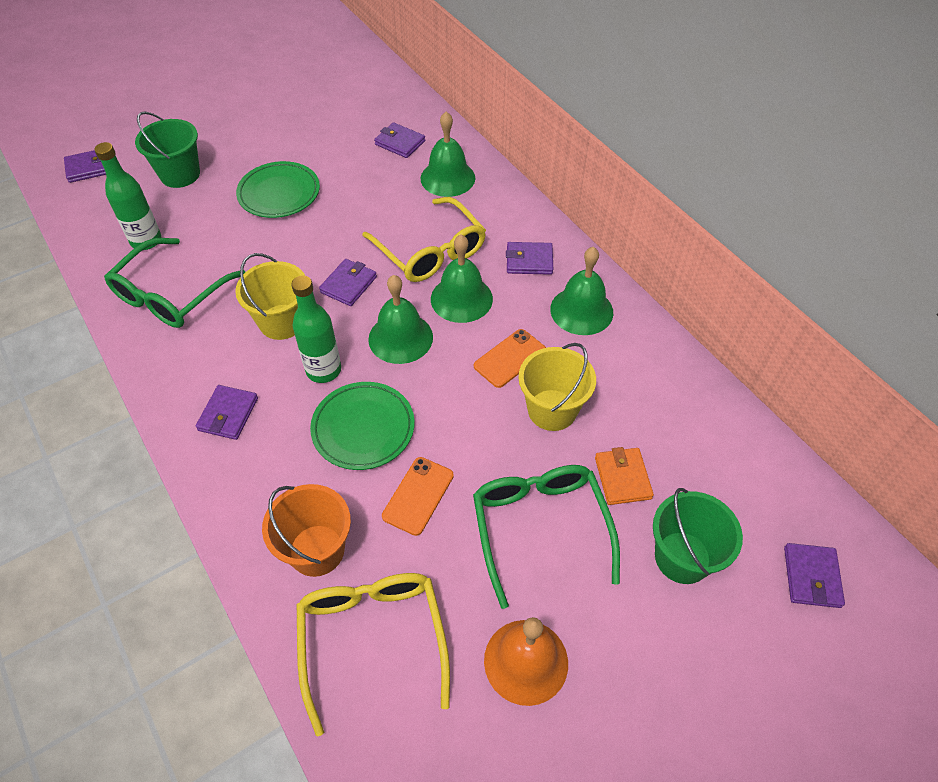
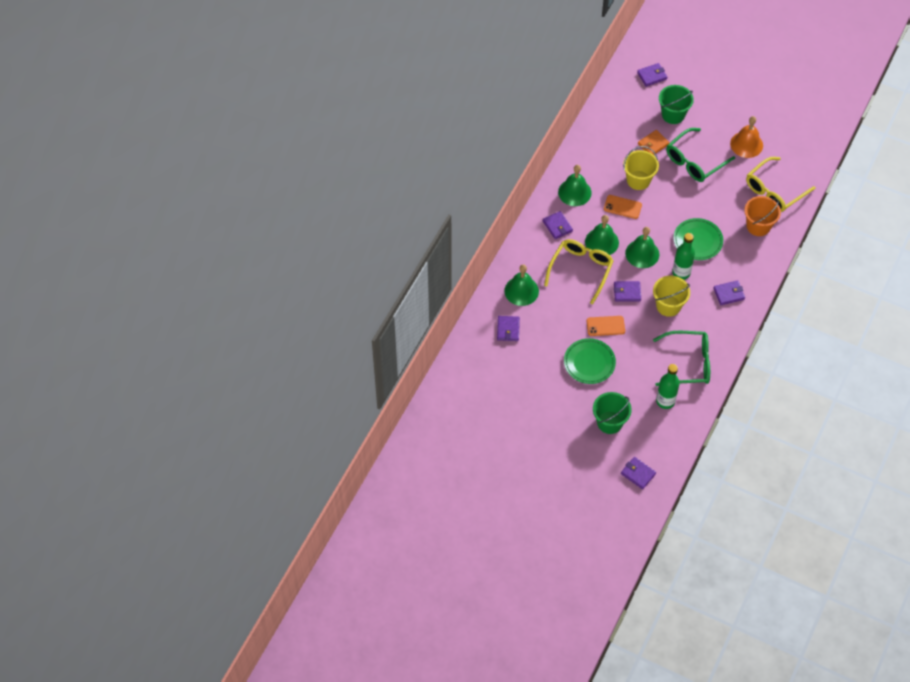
camera: 120 degrees left, 5 degrees up
orange phone [382,457,454,536] -> orange phone moved to [587,316,625,336]

